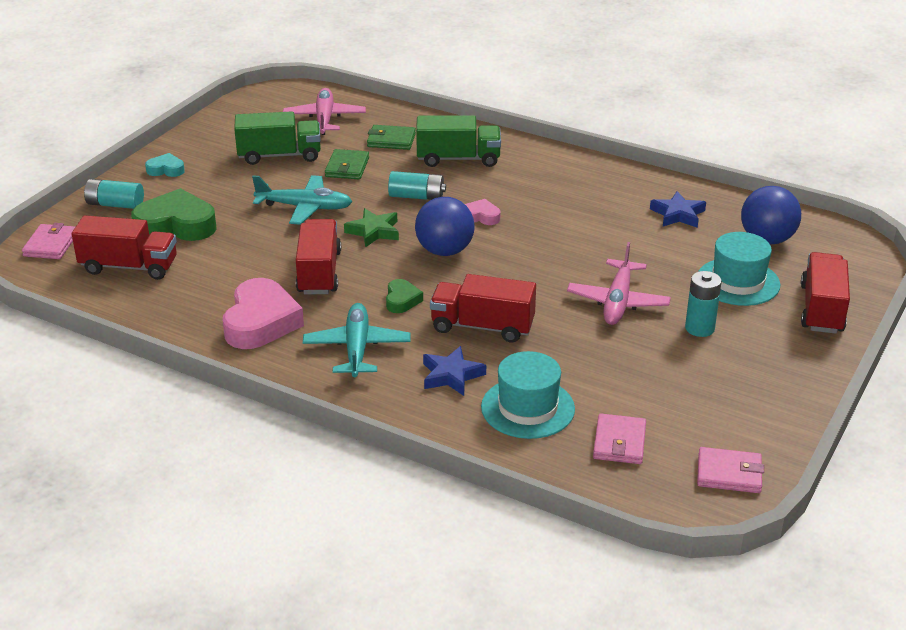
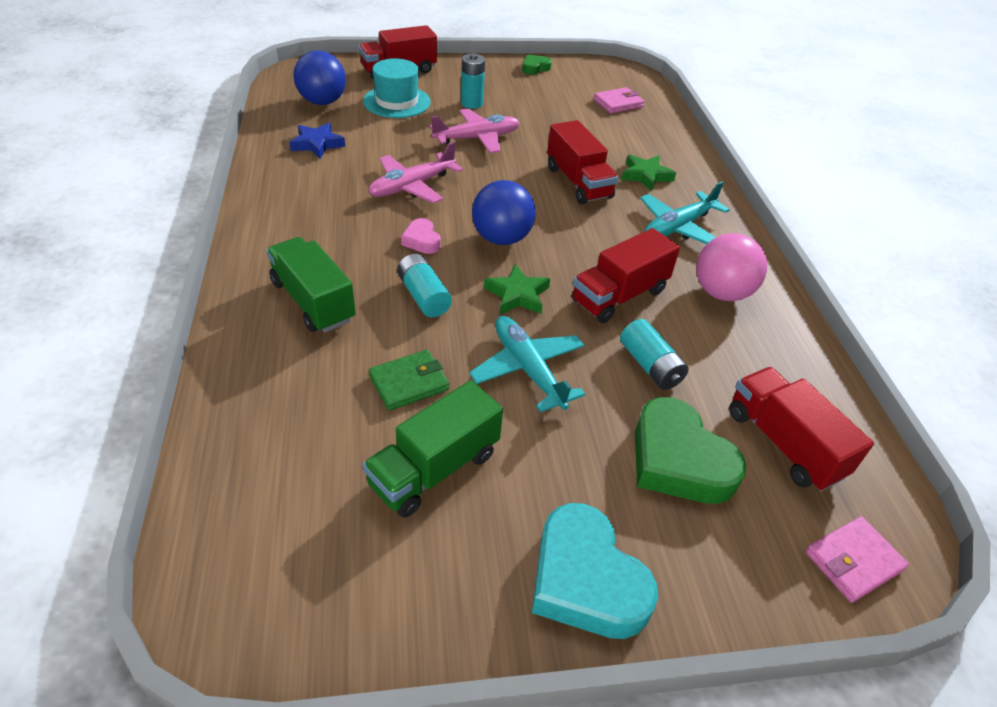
camera: 130 degrees left, 10 degrees up
turquoise battery [84,179,144,209] -> turquoise battery moved to [620,319,689,390]
turquoise heart [145,153,185,177] -> turquoise heart [532,503,658,639], size x2.01
pink heart [223,278,304,349] -> pink ball [696,233,767,301]
green truck [234,112,321,165] -> green truck turned 90 degrees counterclockwise [363,380,503,518]
pink plane [283,88,366,135] -> pink plane moved to [368,142,463,203]
green wallet [367,125,416,150] -> none
green heart [386,279,423,313] -> green heart moved to [522,55,552,75]
blue star [423,346,486,396] -> green star [621,155,676,192]
turquoise hat [481,351,575,439] -> none
pink wallet [697,447,764,493] -> none

